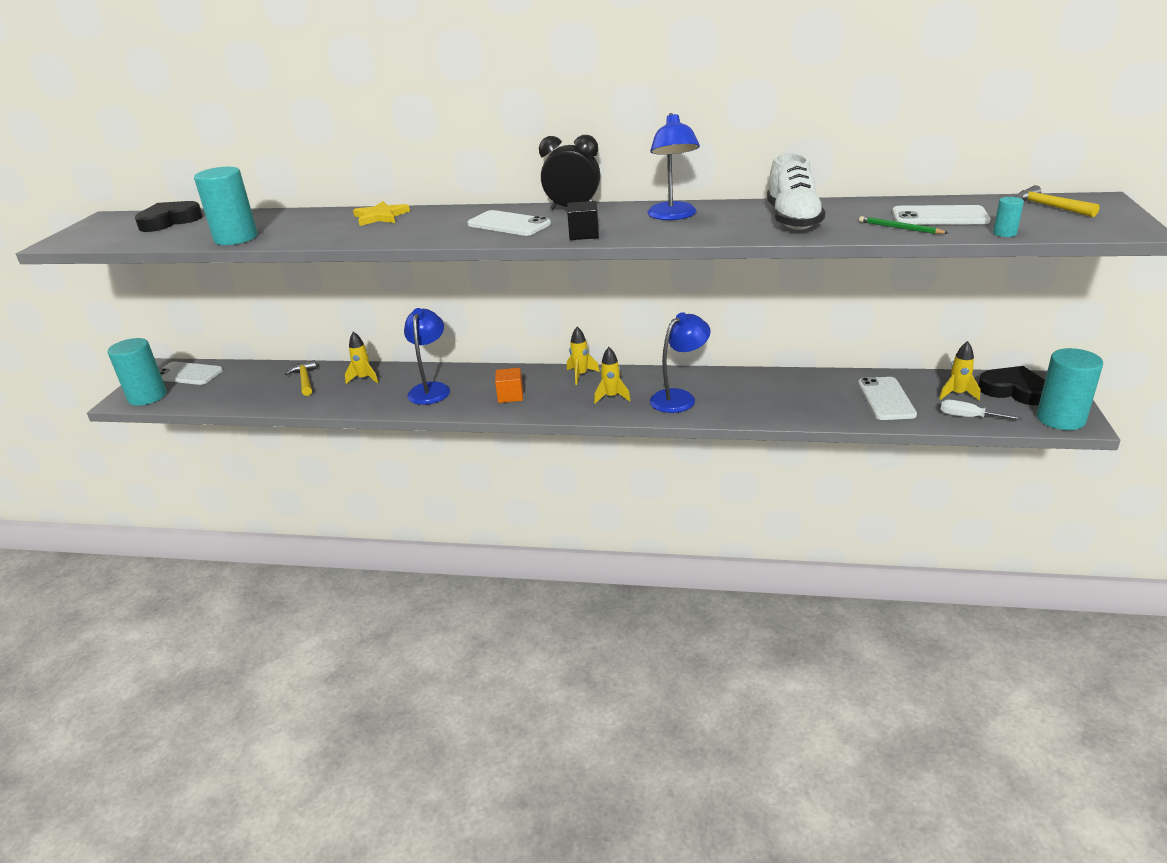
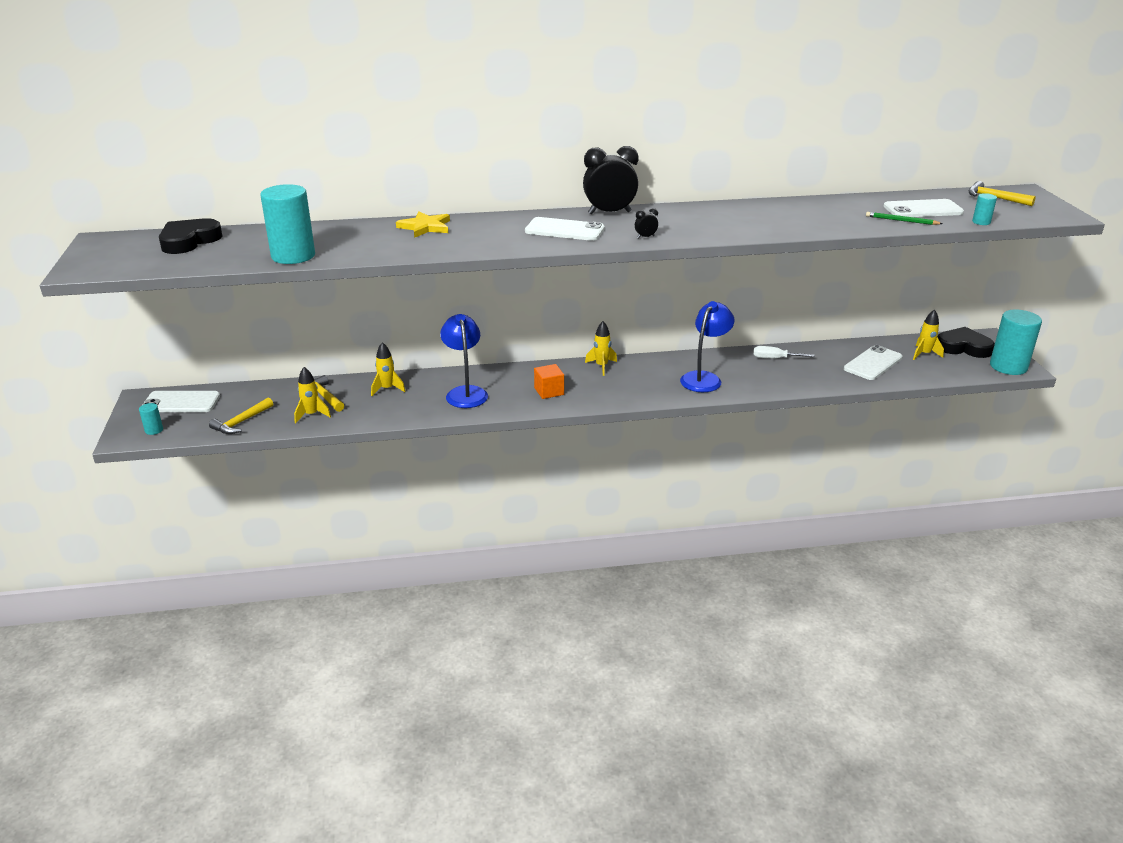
camera: 20 degrees left, 0 degrees up
turquoise cylinder [107,338,167,406] -> turquoise cylinder [139,403,163,435], size x0.44
black cube [567,201,599,240] -> black clock [635,208,658,239]
yellow rocket [594,347,631,404] -> yellow rocket moved to [294,367,331,423]
blue lamp [647,113,700,220] -> none
white shoe [767,153,825,230] -> none
white phone [858,377,917,420] -> white phone turned 60 degrees clockwise [844,345,903,380]
white screwdriver [940,400,1022,420] -> white screwdriver moved to [753,346,815,359]
none -> yellow hammer [209,398,273,434]

